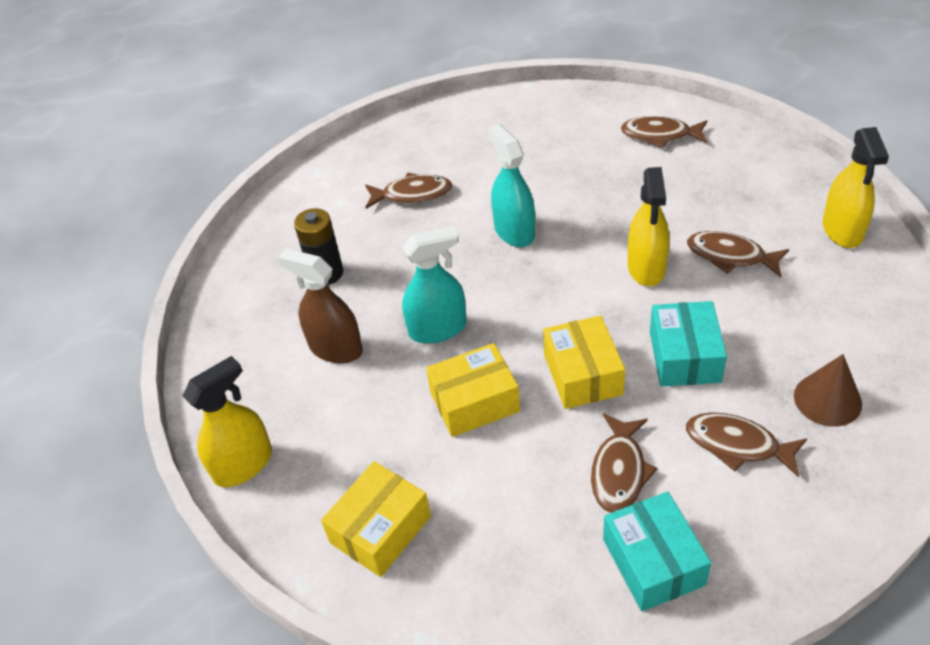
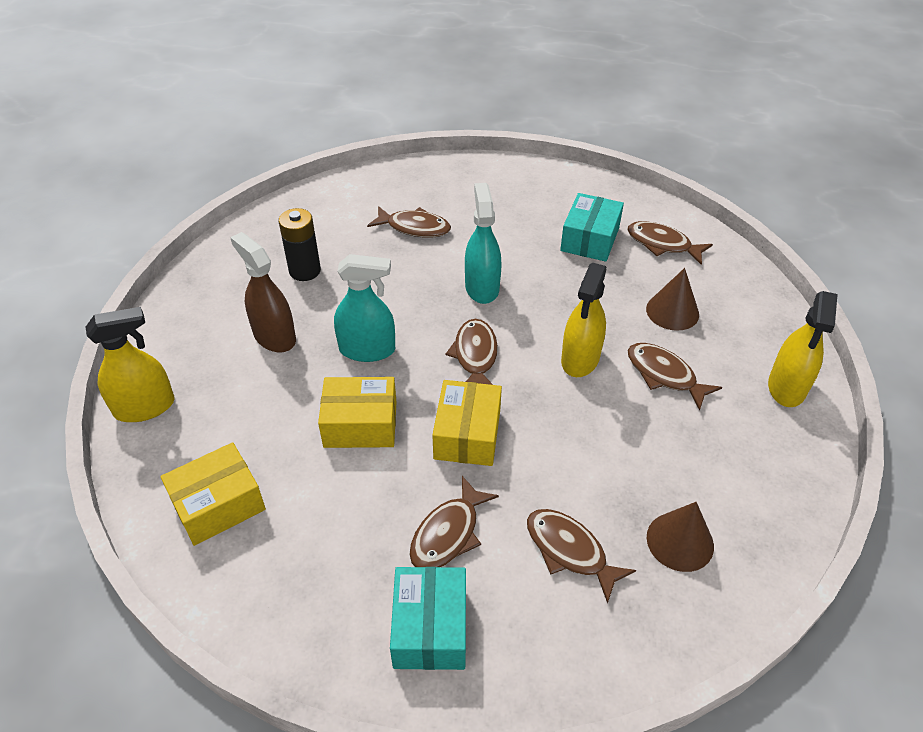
camera: 15 degrees right, 0 degrees up
turquoise box [650,301,727,387] -> turquoise box moved to [560,193,624,262]
none -> brown fish [446,319,498,385]
none -> brown cone [646,268,699,331]

